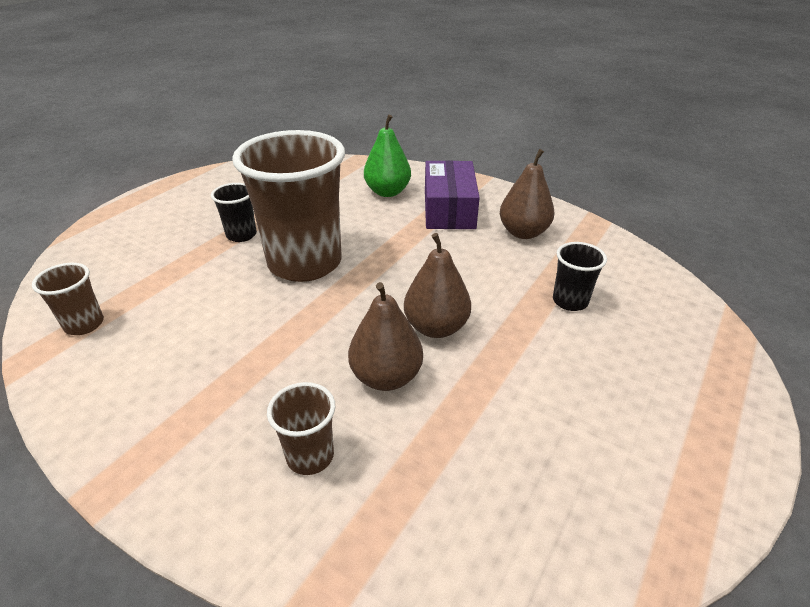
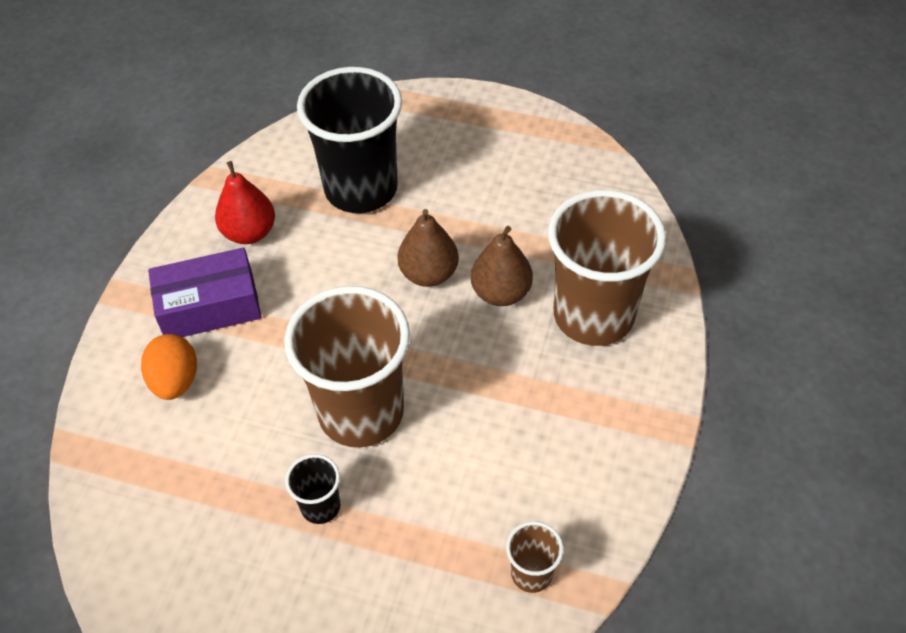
camera: 105 degrees left, 15 degrees up
brown cup [267,382,335,475] -> brown cup [548,190,666,346], size x2.29
green pear [364,115,411,197] -> orange egg [141,334,197,400]
brown pear [500,149,555,239] -> red pear [215,161,275,244]
black cup [553,242,607,311] -> black cup [297,67,402,213], size x2.29

